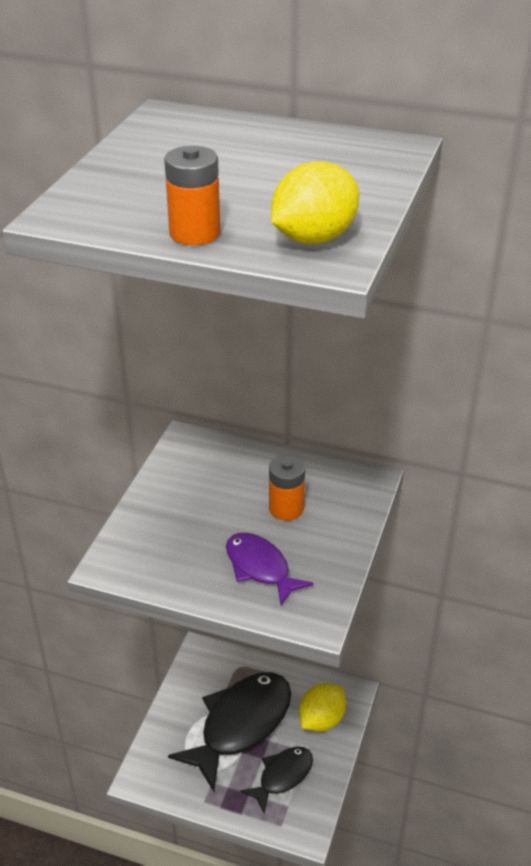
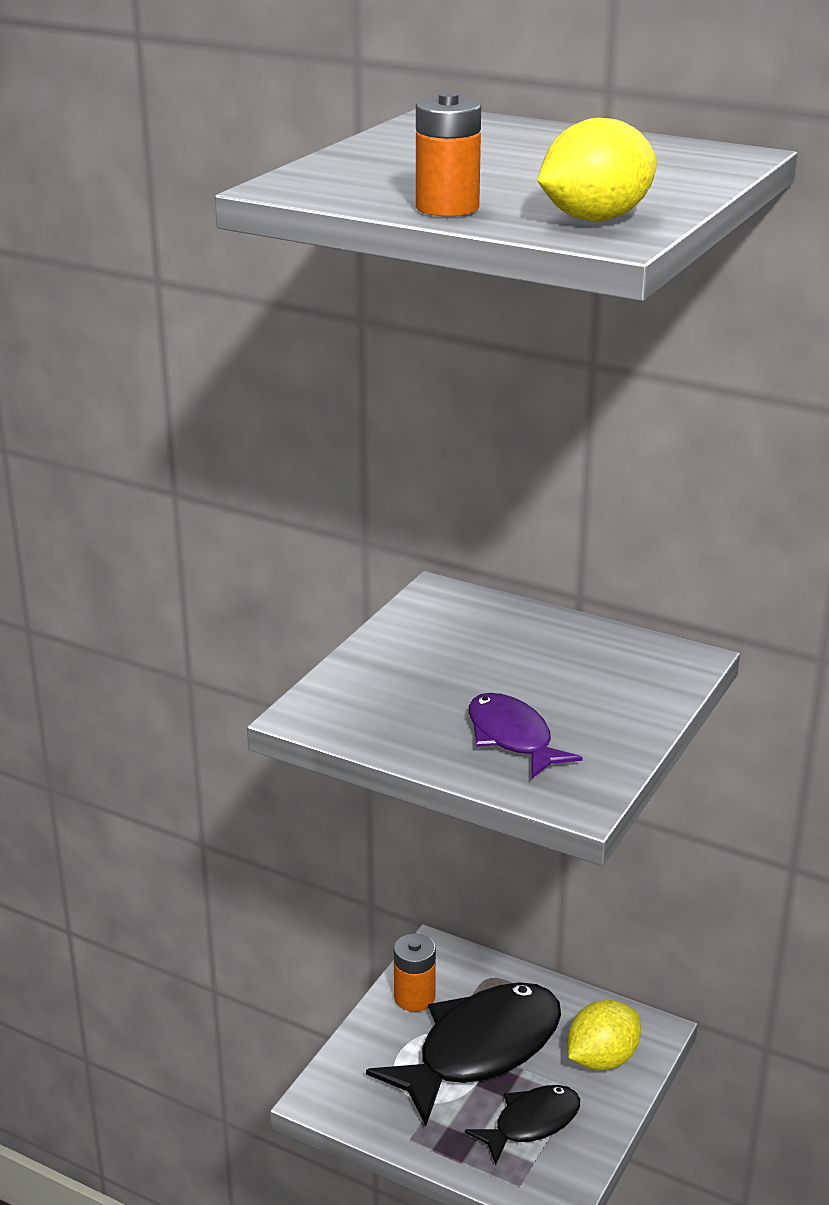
camera: 10 degrees right, 10 degrees down
orange battery [269,455,305,520] -> orange battery moved to [394,934,436,1012]

